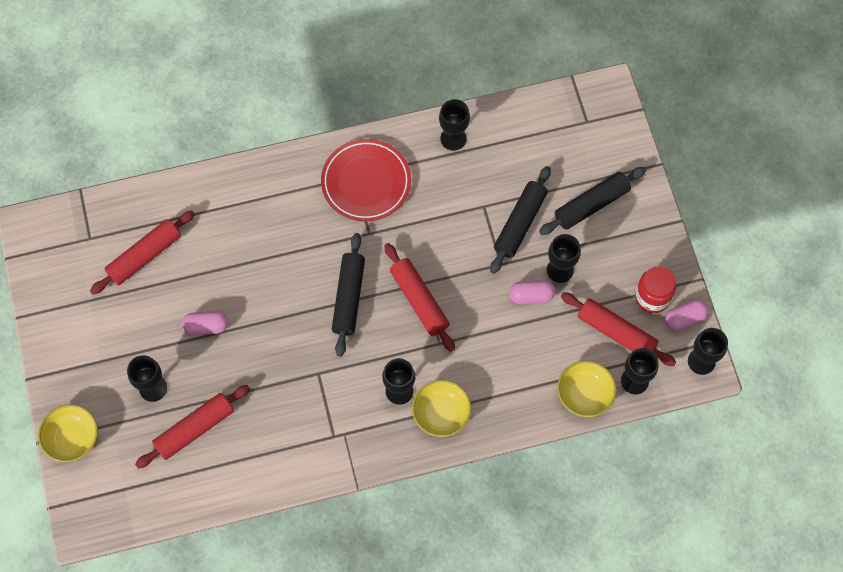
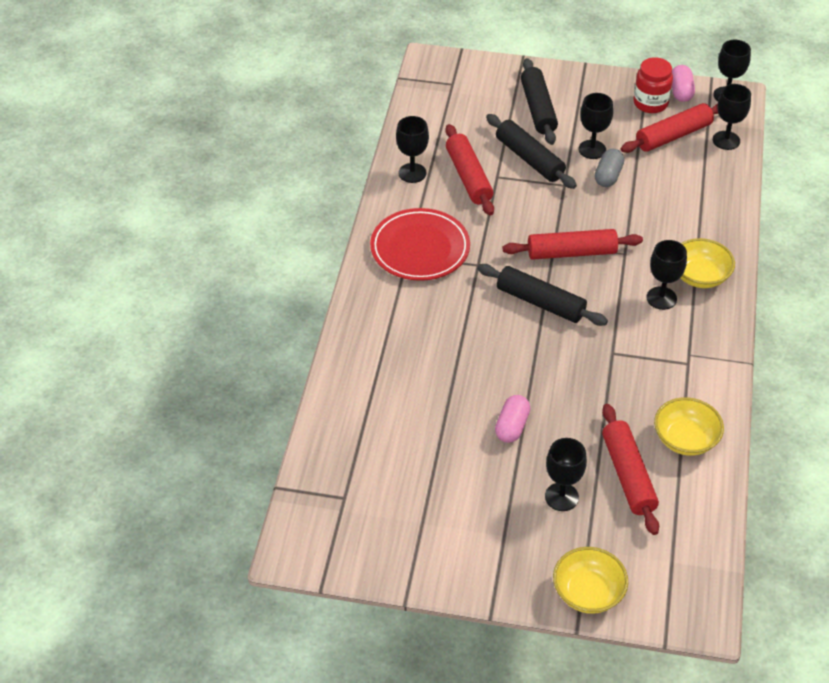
camera: 65 degrees left, 20 degrees down
red rolling pin [90,210,195,295] -> red rolling pin moved to [445,124,494,216]
pink capsule [509,280,555,304] -> grey capsule [595,149,624,187]
yellow bowl [557,361,616,417] -> yellow bowl moved to [654,397,724,456]

